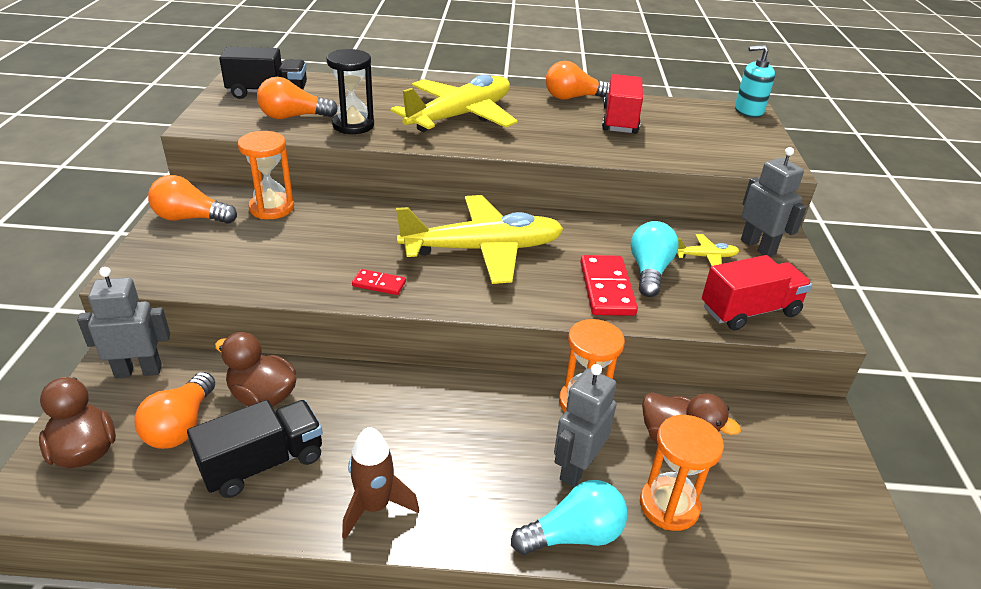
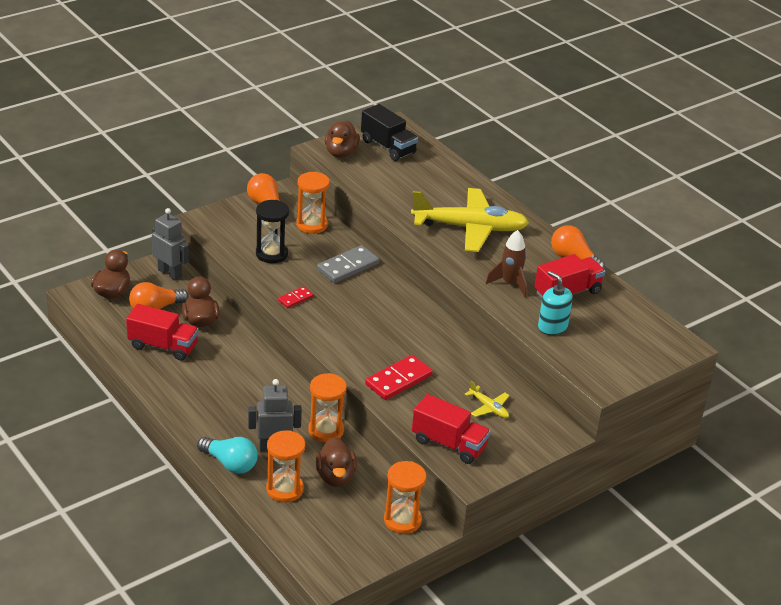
camera: 50 degrees right, 0 degrees up
black truck [187,400,323,498] -> red truck [126,304,199,361]
orange light bulb [257,77,338,119] -> none
black hourglass [326,49,374,134] -> black hourglass moved to [256,200,289,263]
brown rocket [342,427,419,539] -> brown rocket moved to [486,230,527,297]
red domino [352,269,406,295] -> red domino turned 75 degrees clockwise [278,286,313,308]
yellow plane [396,195,563,284] -> none
turquoise light bulb [631,221,679,297] -> none
turquoise soap dispenser [735,45,775,118] -> turquoise soap dispenser moved to [538,271,573,335]
grey robot [741,147,807,257] -> none
none -> grey domino [317,245,379,283]
none -> brown duck [325,121,360,157]
none -> orange hourglass [384,461,426,534]

